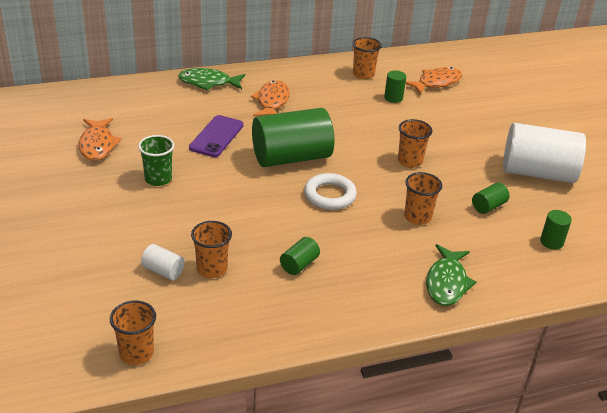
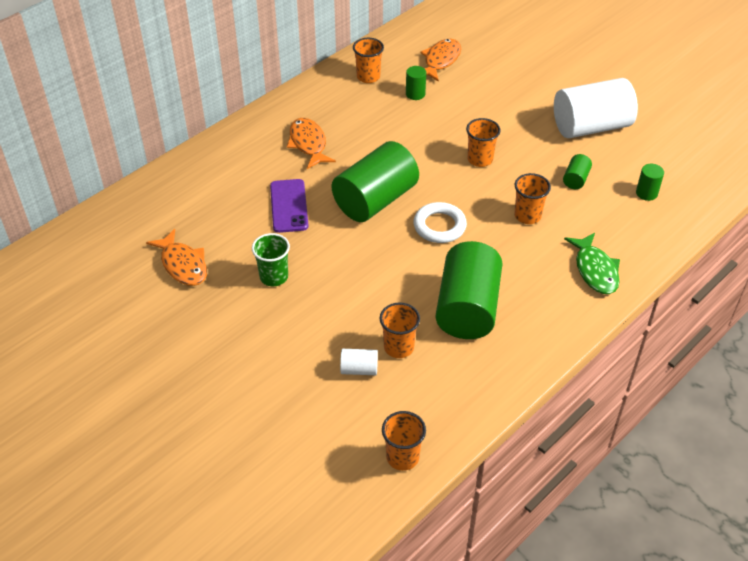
camera: 25 degrees left, 10 degrees up
green fish [178,68,245,91] -> none
green cylinder [280,237,320,275] -> green cylinder [435,241,503,339], size x2.36

